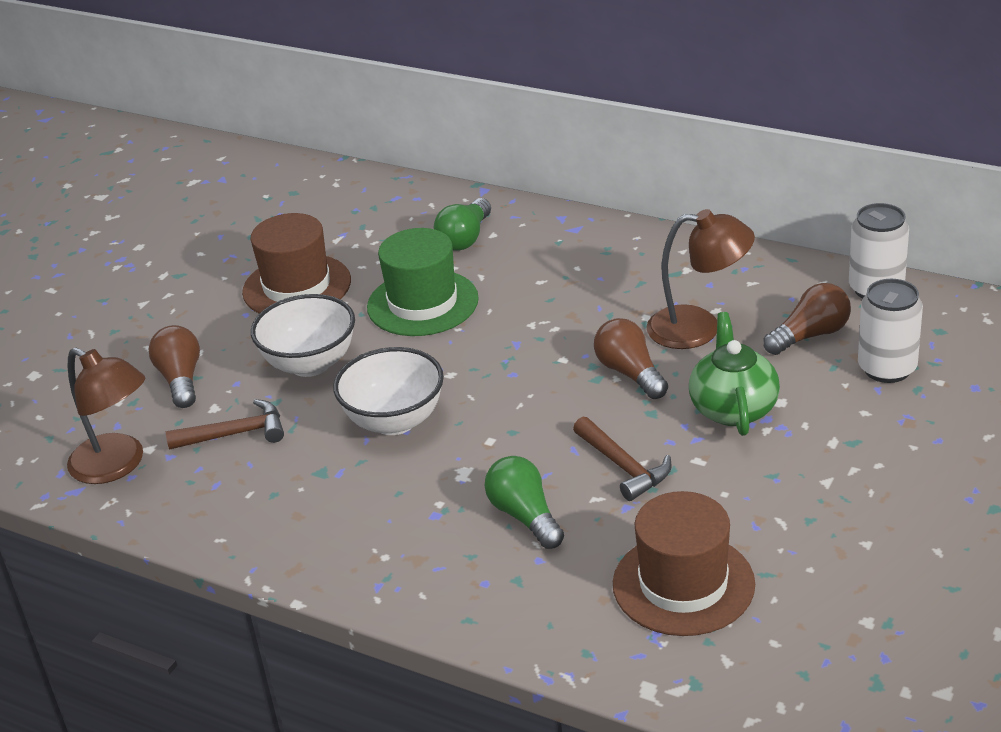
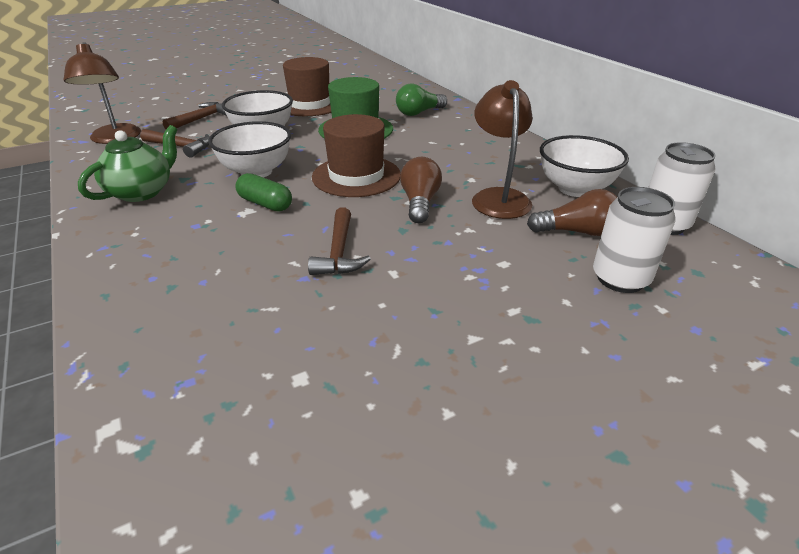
camera: 30 degrees right, 0 degrees up
brown light bulb [149,325,200,408] -> brown hammer [163,102,227,129]
green light bulb [484,456,564,549] -> none
brown hat [613,491,755,636] -> brown hat moved to [312,114,401,197]
brown lamp [646,209,755,349] -> brown lamp turned 135 degrees counterclockwise [472,80,533,219]
green teapot [689,312,780,436] -> green teapot moved to [78,125,178,202]
none -> green capsule [235,173,292,211]
none -> white bowl [540,135,629,197]

